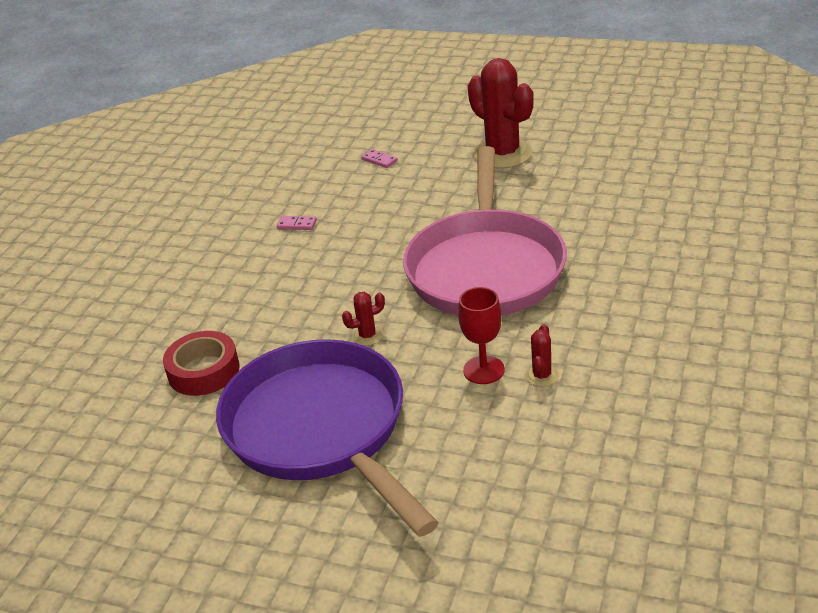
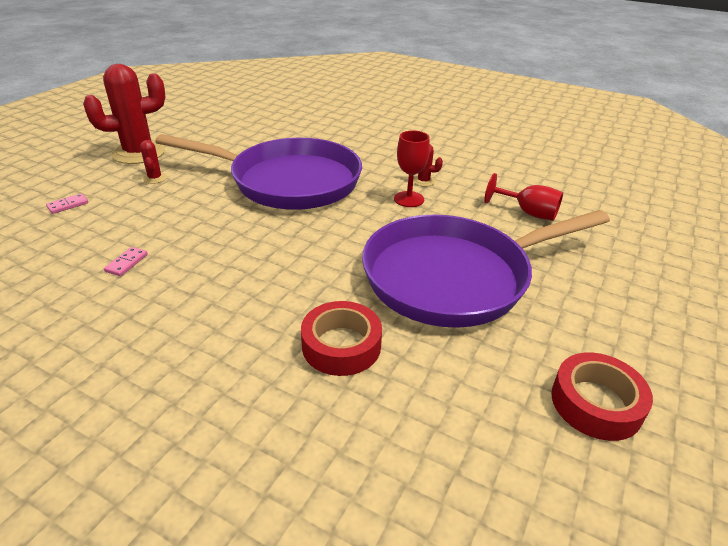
camera: 85 degrees left, 0 degrees up
red cactus [342,292,385,346] -> red cactus moved to [140,140,167,184]
pink pan [403,146,567,316] -> purple pan [155,134,362,210]
none -> red goblet [484,173,563,221]
none -> red tape [551,353,653,441]

